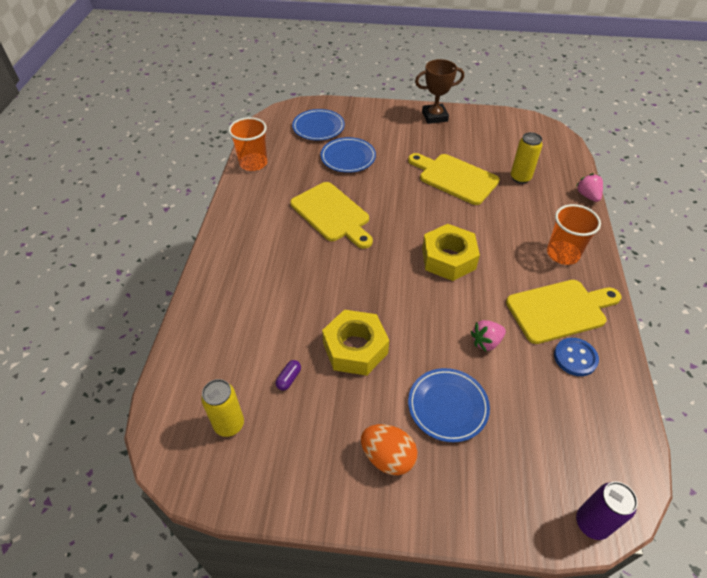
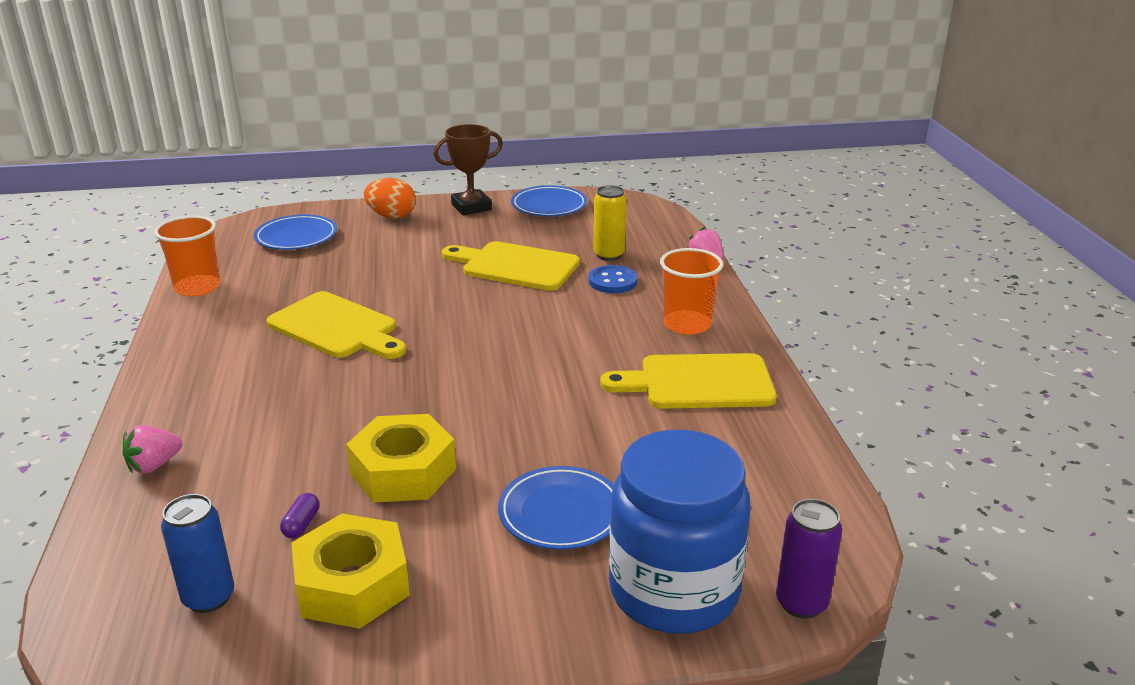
camera: 15 degrees left, 20 degrees down
yellow can [201,379,244,437] -> blue can [161,494,234,613]
blue plate [321,137,376,173] -> blue plate moved to [511,185,587,216]
orange egg [361,424,417,475] -> orange egg moved to [364,178,416,218]
yellow nut [422,224,480,281] -> yellow nut moved to [291,514,410,629]
pink strawberry [471,320,506,352] -> pink strawberry moved to [122,425,182,474]
yellow cutting board [506,280,621,344] -> yellow cutting board turned 150 degrees counterclockwise [600,353,776,409]
blue button [554,338,599,376] -> blue button moved to [589,265,638,293]
none -> blue jar [609,430,751,634]

